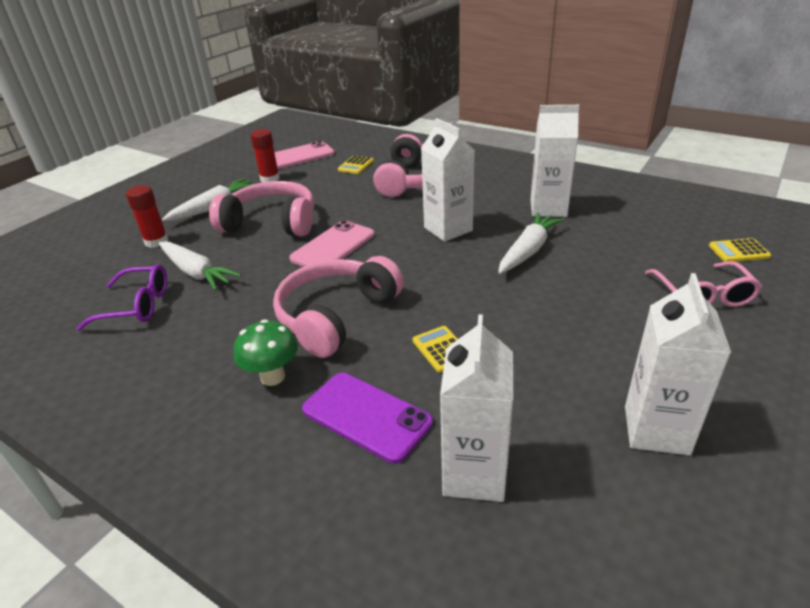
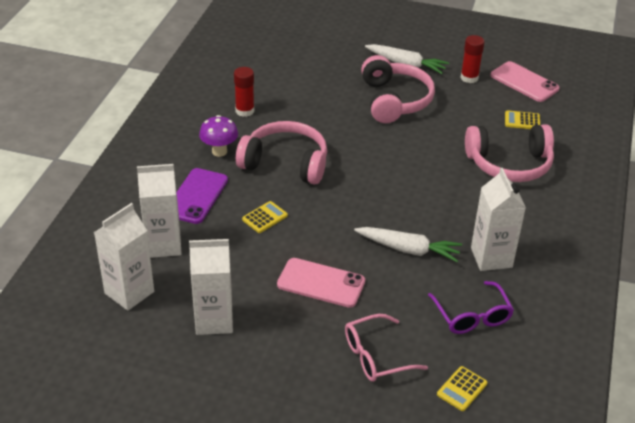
camera: 70 degrees right, 5 degrees up
purple glasses [76,264,167,331] -> purple glasses moved to [428,281,514,334]
red glue stick [126,185,169,248] -> red glue stick moved to [234,67,254,117]
white carrot [159,241,241,291] -> none
green mushroom [234,319,298,386] -> purple mushroom [199,115,238,157]
pink phone [289,220,374,267] -> pink phone moved to [277,258,365,308]
white carton [421,118,475,242] -> white carton moved to [94,203,154,311]
yellow calculator [709,238,771,262] -> yellow calculator turned 120 degrees counterclockwise [437,366,488,411]

